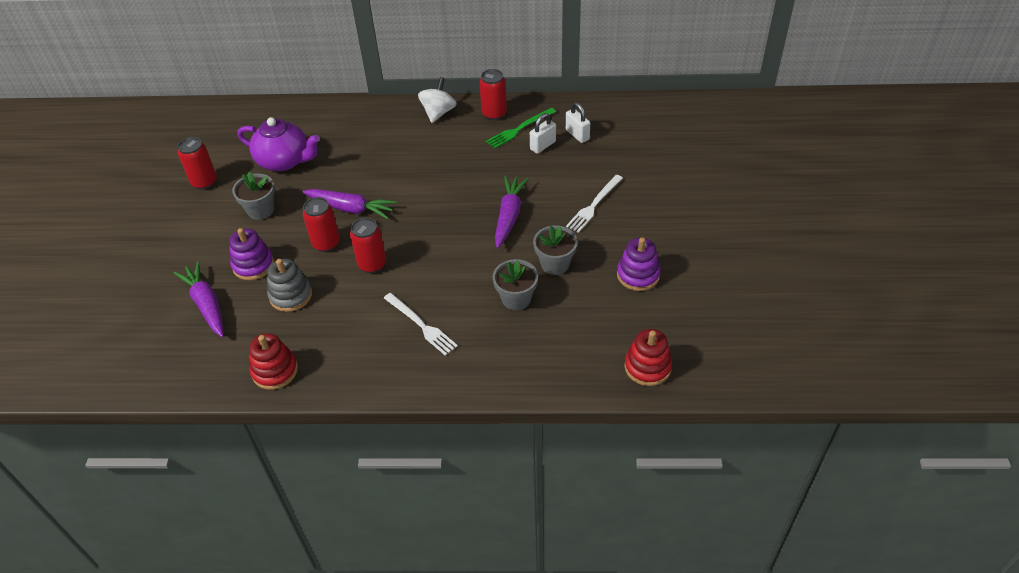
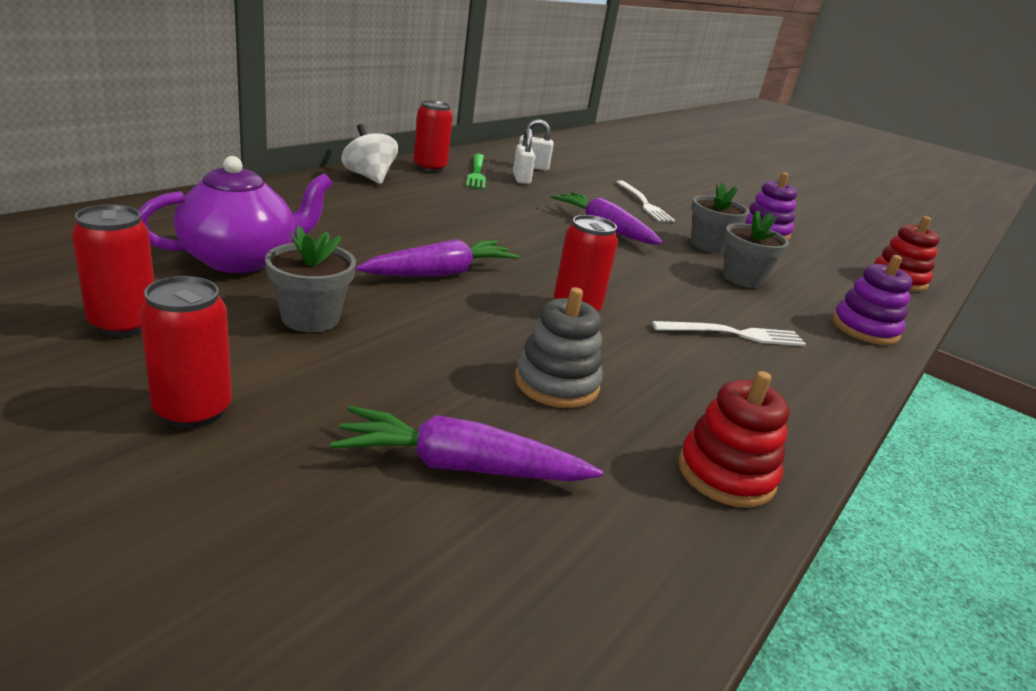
camera: 60 degrees left, 20 degrees down
purple stacking toy [229,228,274,281] -> purple stacking toy moved to [832,255,913,345]
red can [303,197,340,252] -> red can moved to [139,276,232,429]

